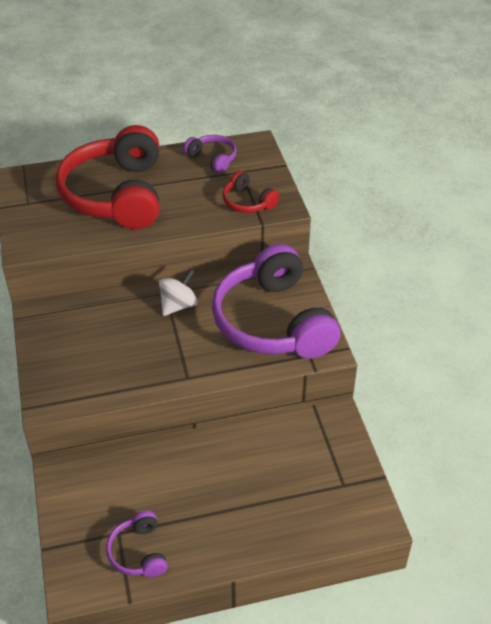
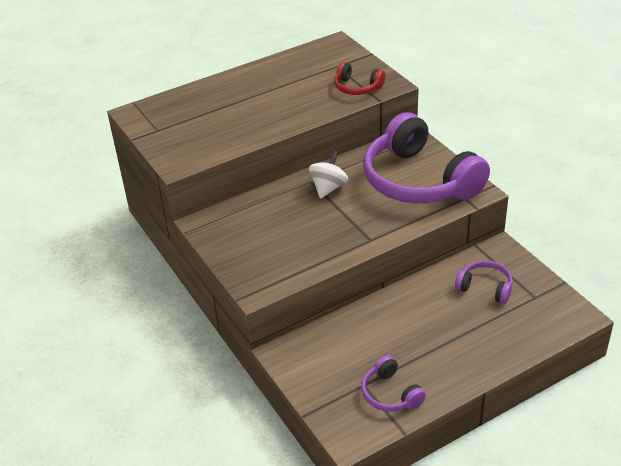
camera: 15 degrees left, 5 degrees down
red headphones [56,125,159,229] -> none
purple headphones [183,135,237,173] -> purple headphones moved to [455,260,513,304]

